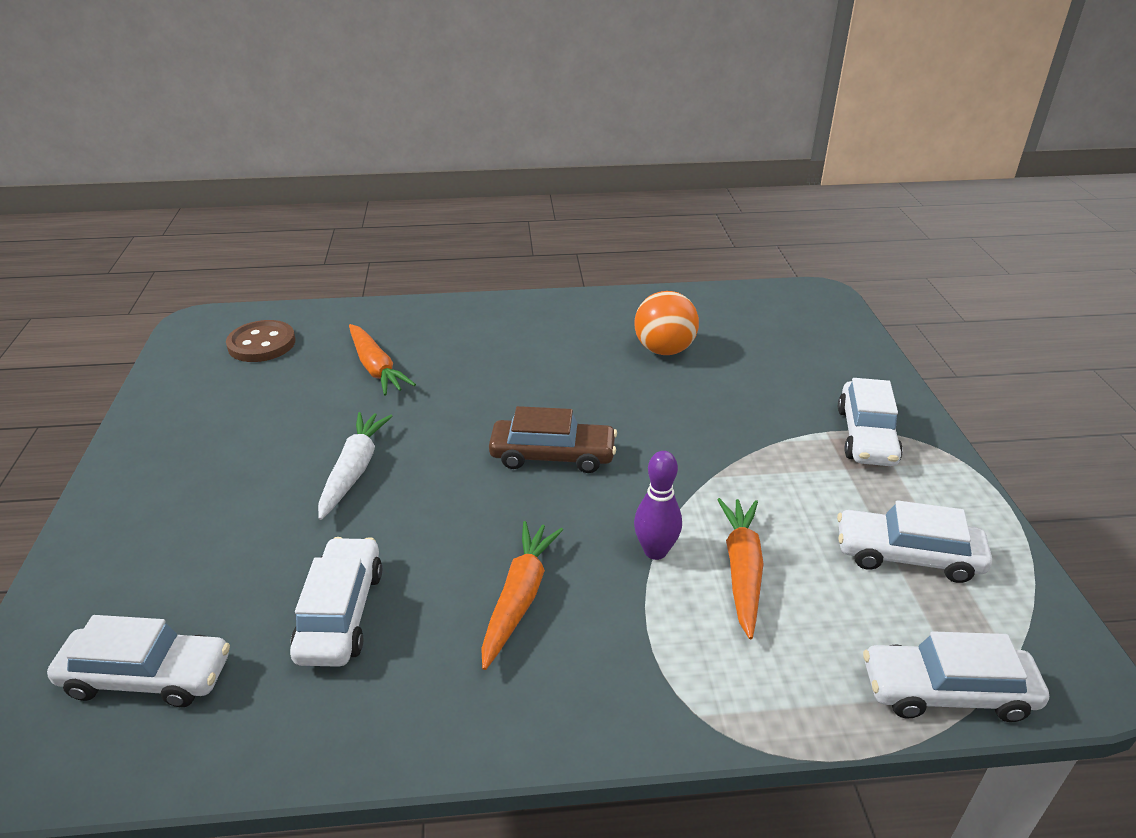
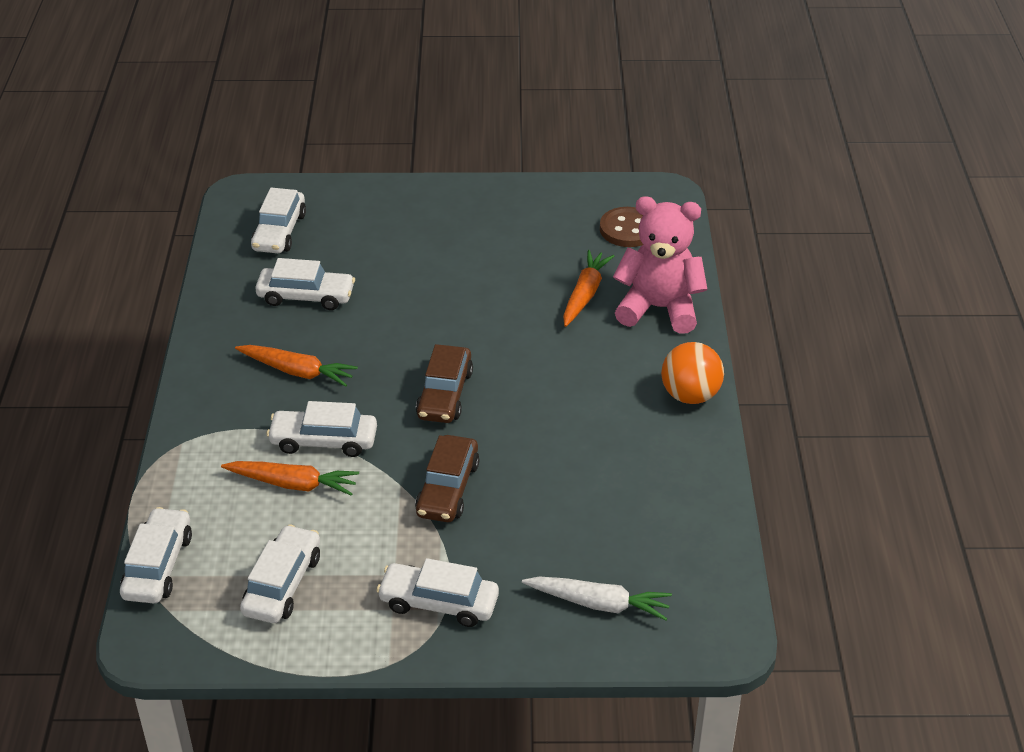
camera: 95 degrees right, 5 degrees up
white carrot [318,412,393,520] -> white carrot moved to [522,576,672,621]
orange carrot [349,324,416,395] -> orange carrot turned 135 degrees clockwise [563,250,614,327]
orange ball [634,291,699,355] -> orange ball moved to [661,342,724,404]
purple bowling pin [634,451,682,560] -> white car [267,401,377,457]
none -> brown car [415,435,480,522]
none -> pink teddy bear [613,196,708,334]

